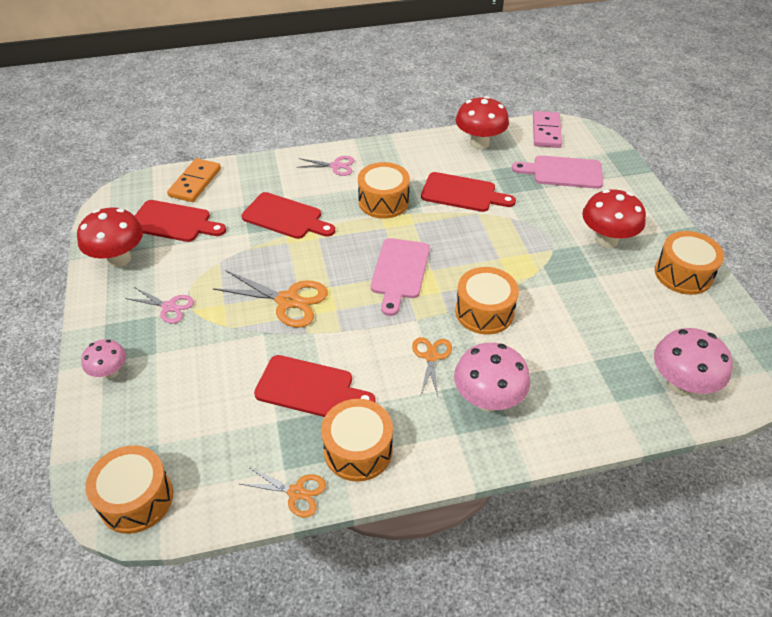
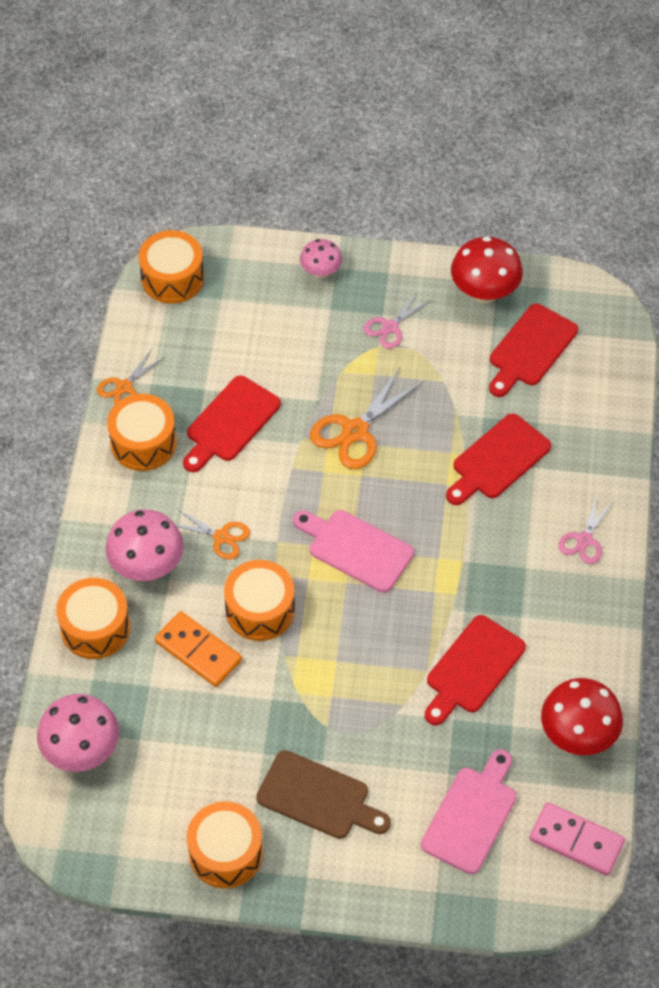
camera: 110 degrees right, 10 degrees up
orange domino [167,158,221,202] -> orange domino moved to [155,611,242,687]
orange drum [358,162,410,219] -> orange drum moved to [56,578,130,659]
red mushroom [582,189,646,248] -> brown cutting board [256,750,391,839]

